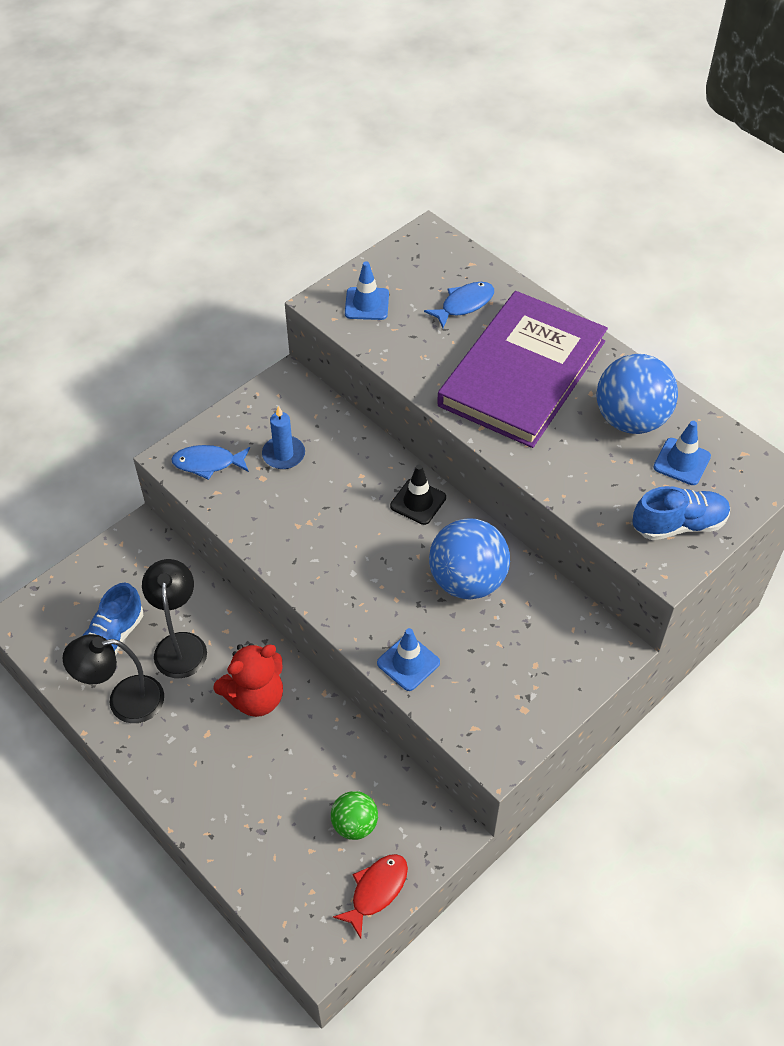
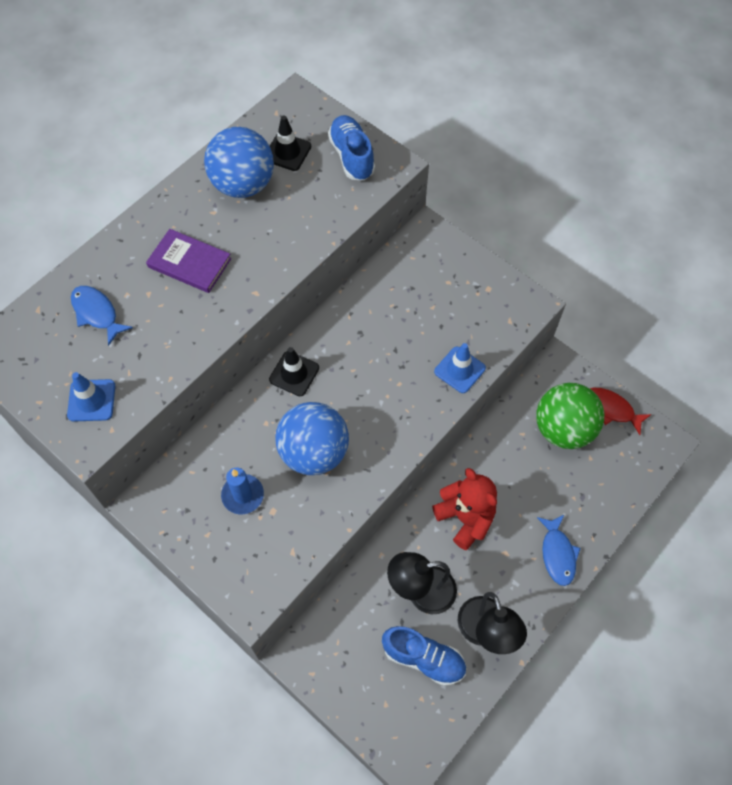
camera: 95 degrees left, 10 degrees up
blue fish [171,445,250,480] -> blue fish moved to [537,514,581,586]
green ball [331,791,378,840] -> green ball [536,383,604,449], size x1.78
blue ball [429,518,510,600] -> blue ball moved to [275,402,349,475]
purple book [437,291,608,448] -> purple book [146,229,231,293], size x0.47
blue traffic cone [653,421,711,485] -> black traffic cone [270,116,311,171]

